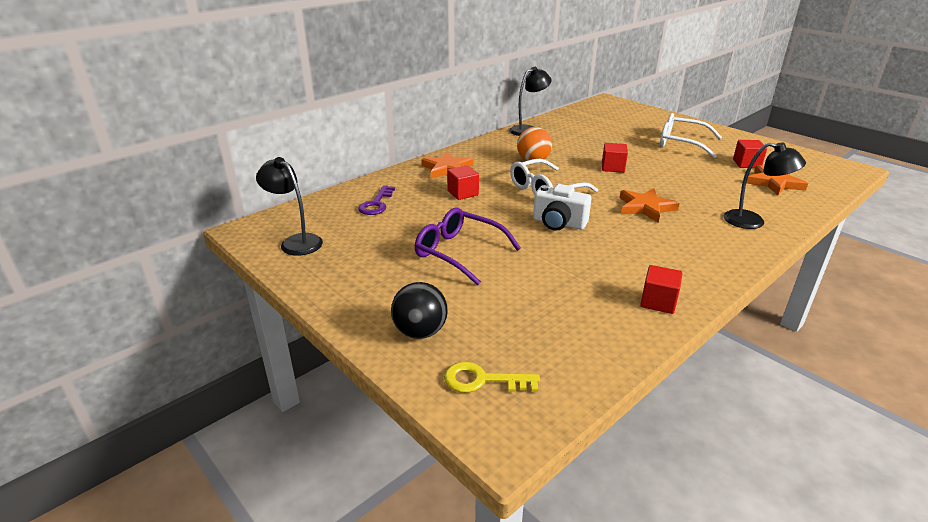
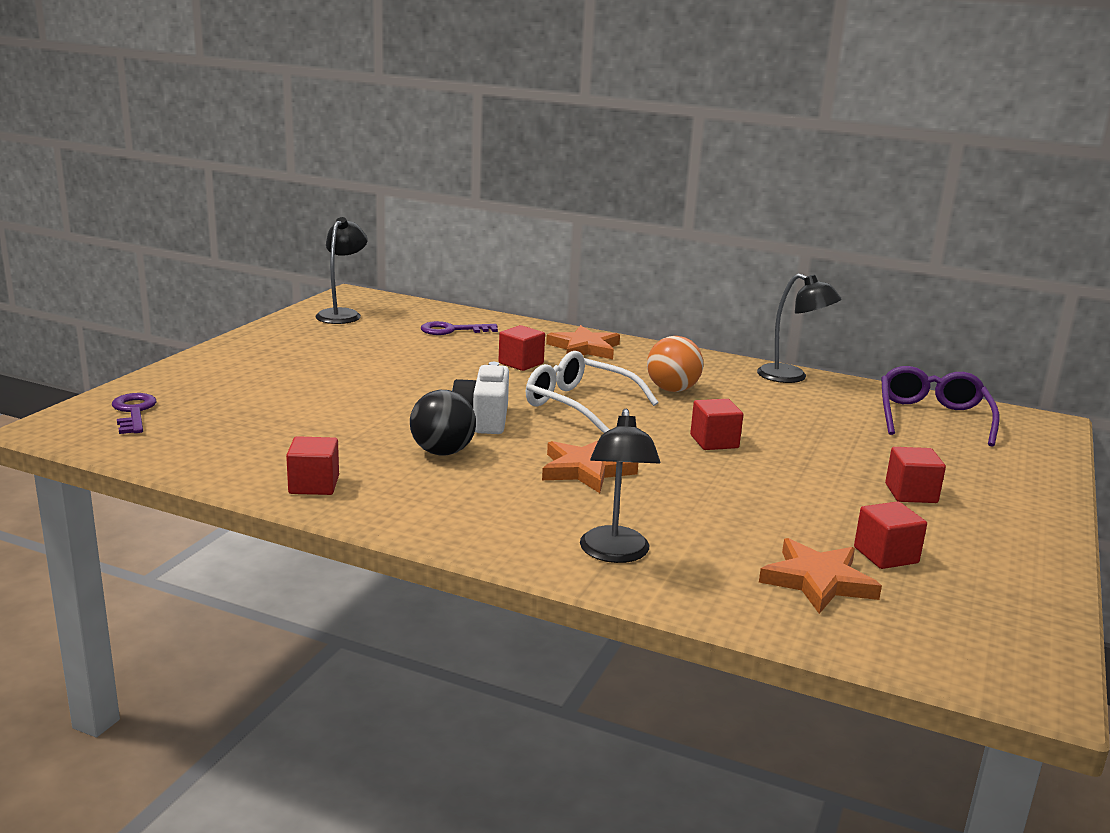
camera: 65 degrees right, 10 degrees down
black ball [391,282,448,339] -> black ball moved to [410,390,476,456]
purple glasses [415,208,521,285] -> purple glasses moved to [881,366,1000,447]
yellow key [444,362,540,393] -> purple key [112,393,157,434]
white glasses [660,113,722,158] -> red cube [885,447,946,503]

